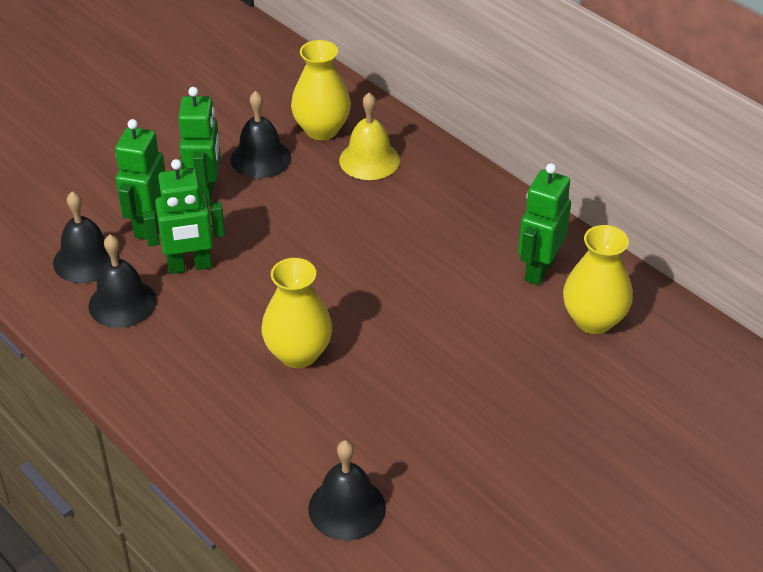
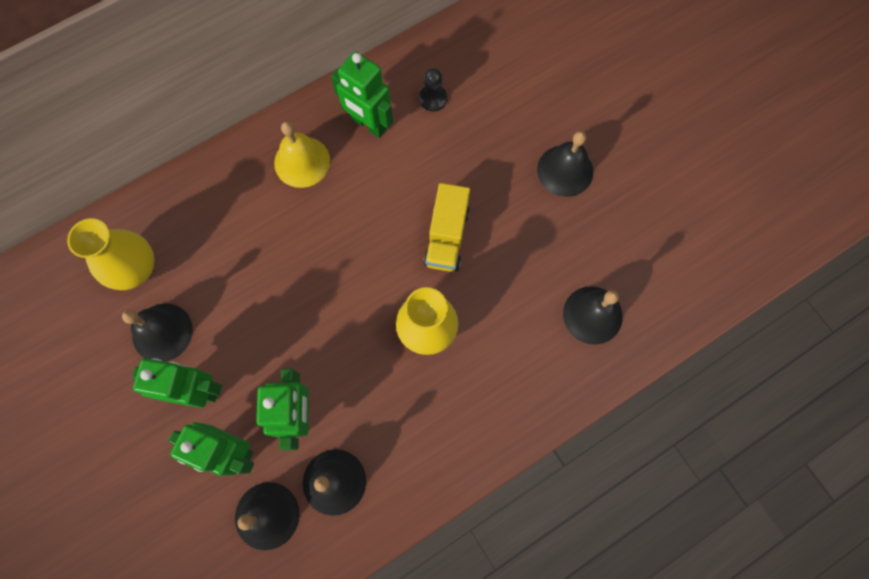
camera: 80 degrees left, 30 degrees up
yellow bell [339,93,400,180] -> yellow bell moved to [274,121,330,188]
yellow vase [563,225,633,334] -> black pawn [419,68,447,112]
none -> yellow truck [423,183,470,272]
none -> black bell [537,131,593,197]

